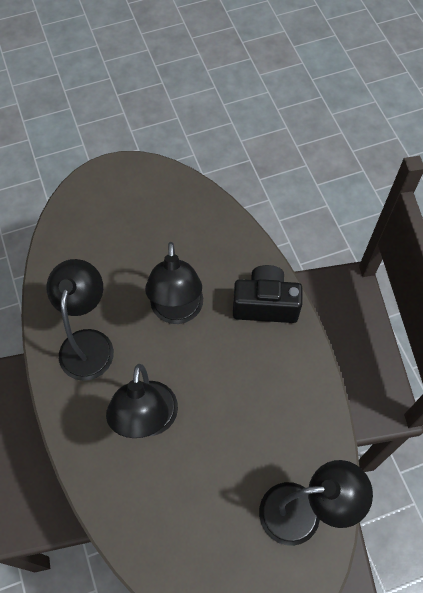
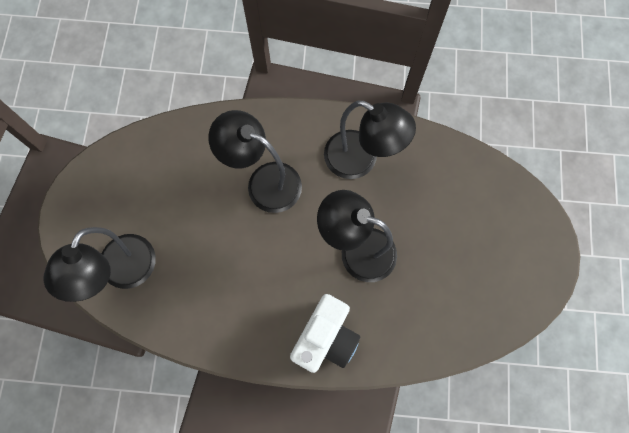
camera: 115 degrees right, 10 degrees up
black camera [233,265,303,323] -> white camera [290,294,360,373]

